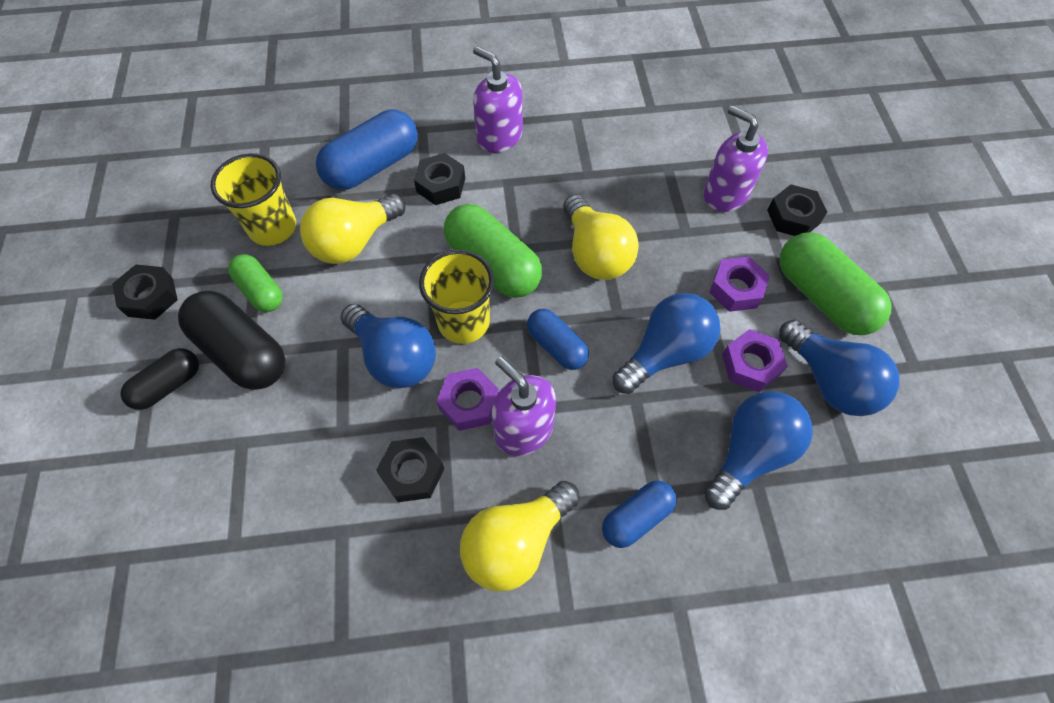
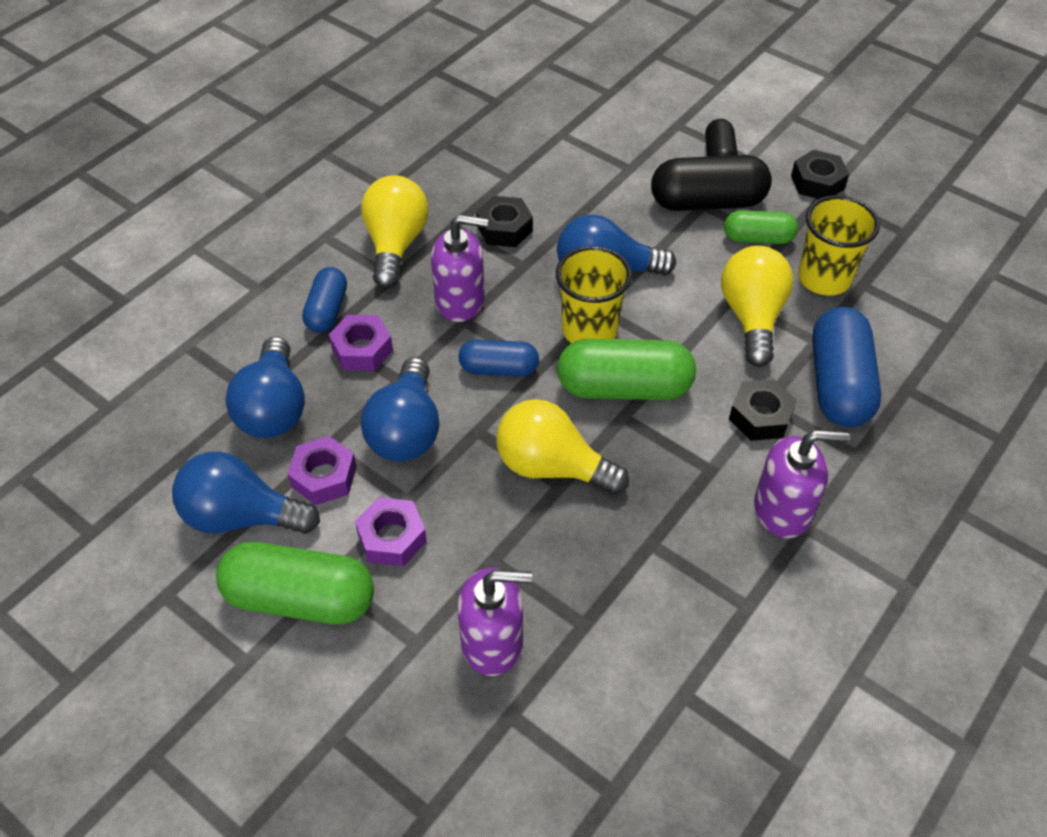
camera: 135 degrees right, 10 degrees down
purple nut [437,368,499,431] -> purple nut moved to [329,315,393,371]
black nut [767,184,827,236] -> none

